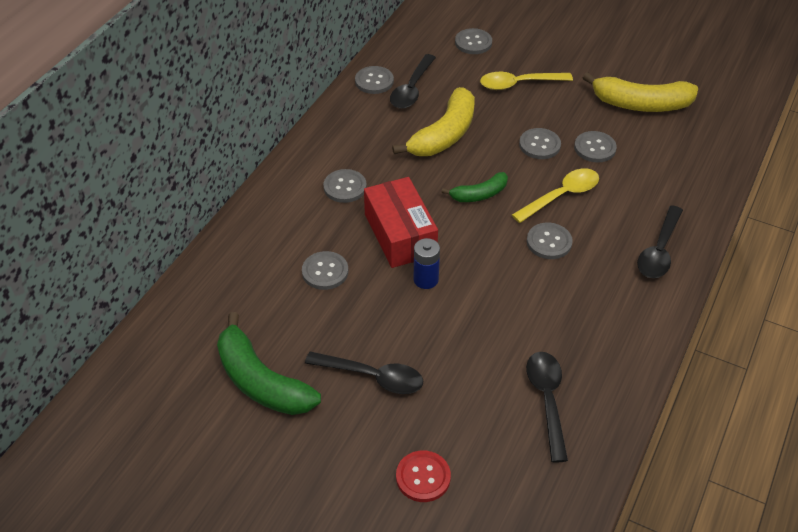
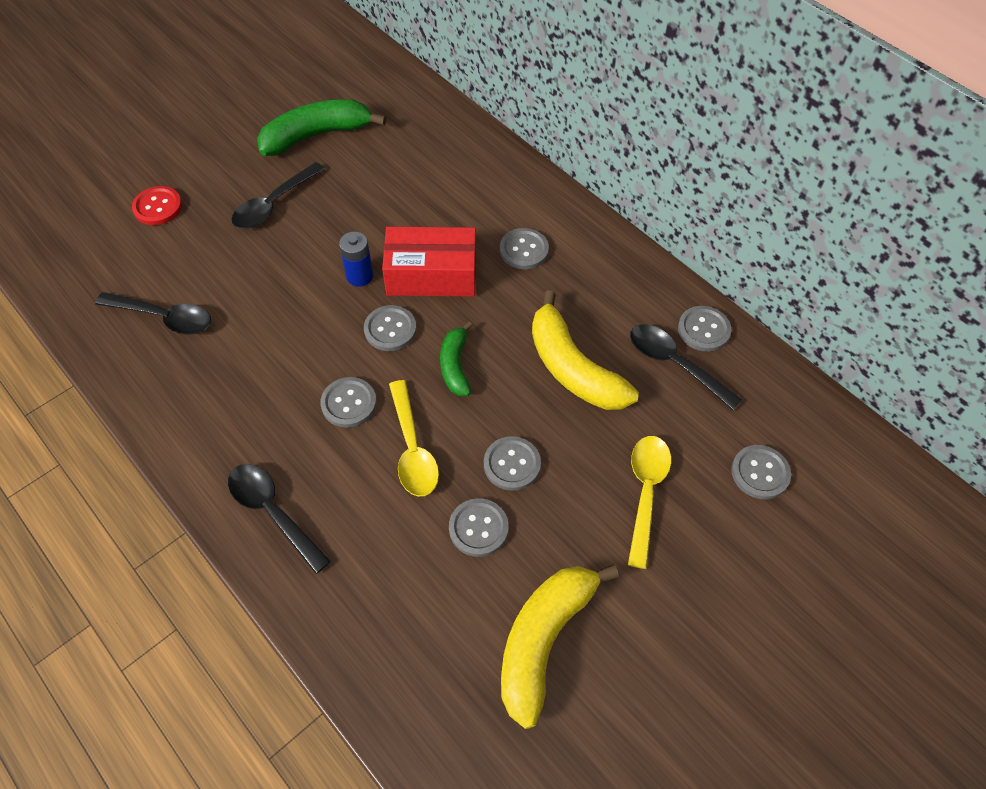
camera: 110 degrees right, 10 degrees up
grey button [302,251,348,290] -> grey button moved to [364,305,416,351]

